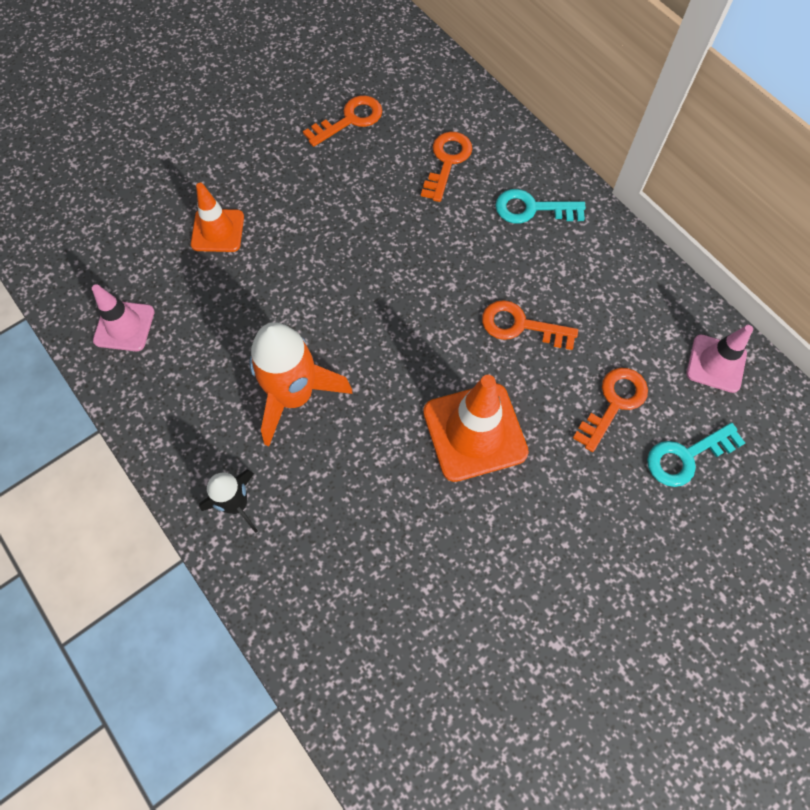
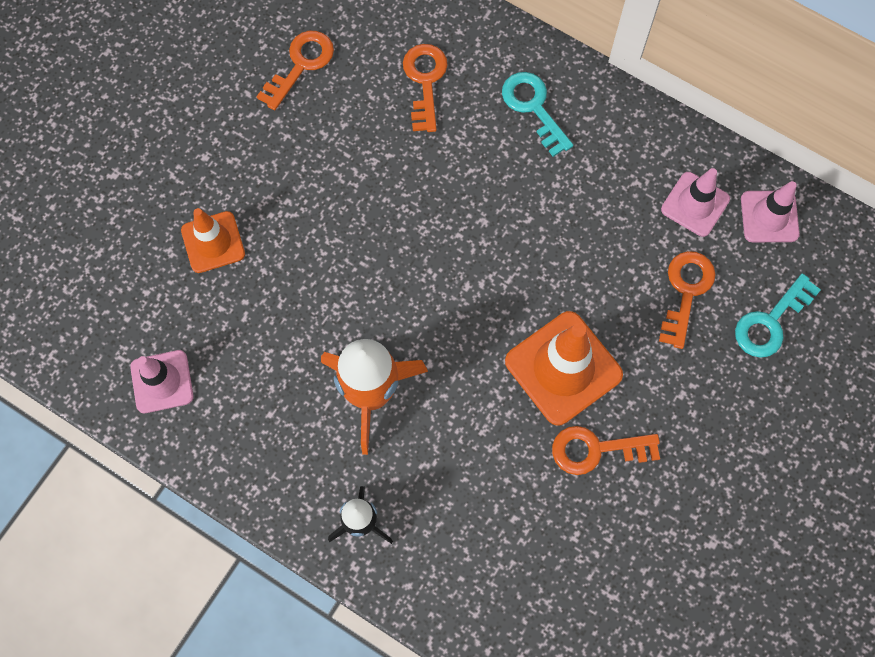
camera: 20 degrees left, 5 degrees up
orange key [482,300,578,350] -> orange key moved to [552,426,660,475]
turquoise key [495,189,586,224] -> turquoise key turned 75 degrees clockwise [502,72,573,157]
none -> pink traffic cone [661,168,730,237]

